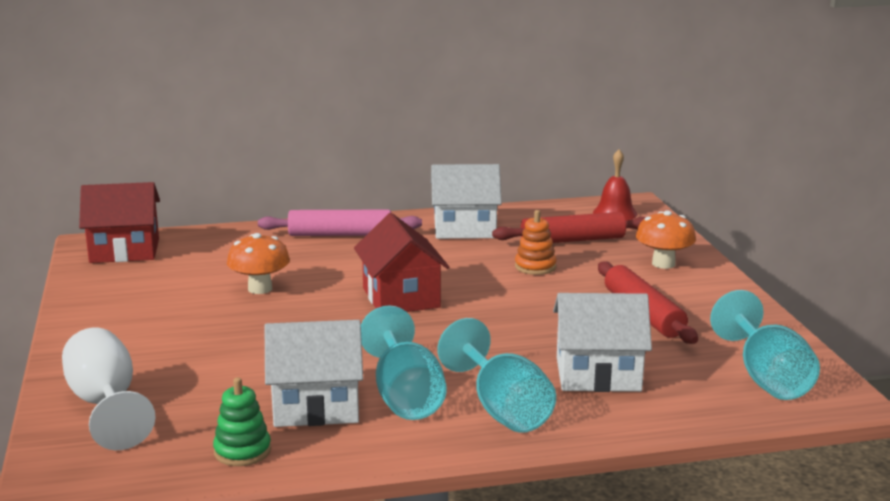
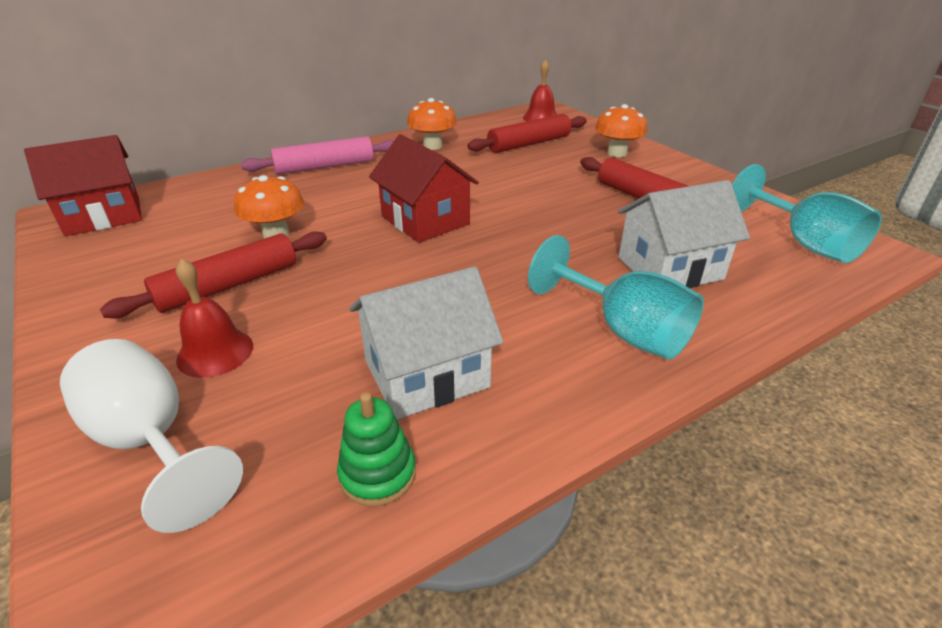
camera: 20 degrees left, 15 degrees up
turquoise goblet [361,305,447,420] -> none
white house [431,164,502,239] -> orange mushroom [407,98,457,150]
orange stacking toy [515,210,557,275] -> none
none -> red rolling pin [100,231,327,318]
none -> red bell [176,258,253,378]

